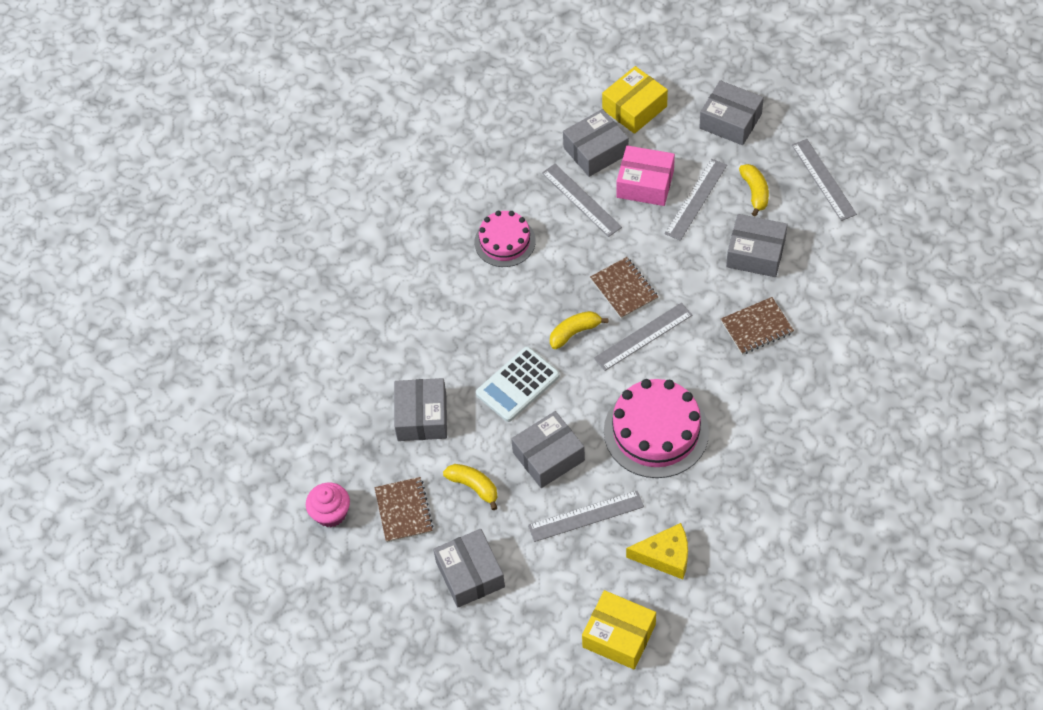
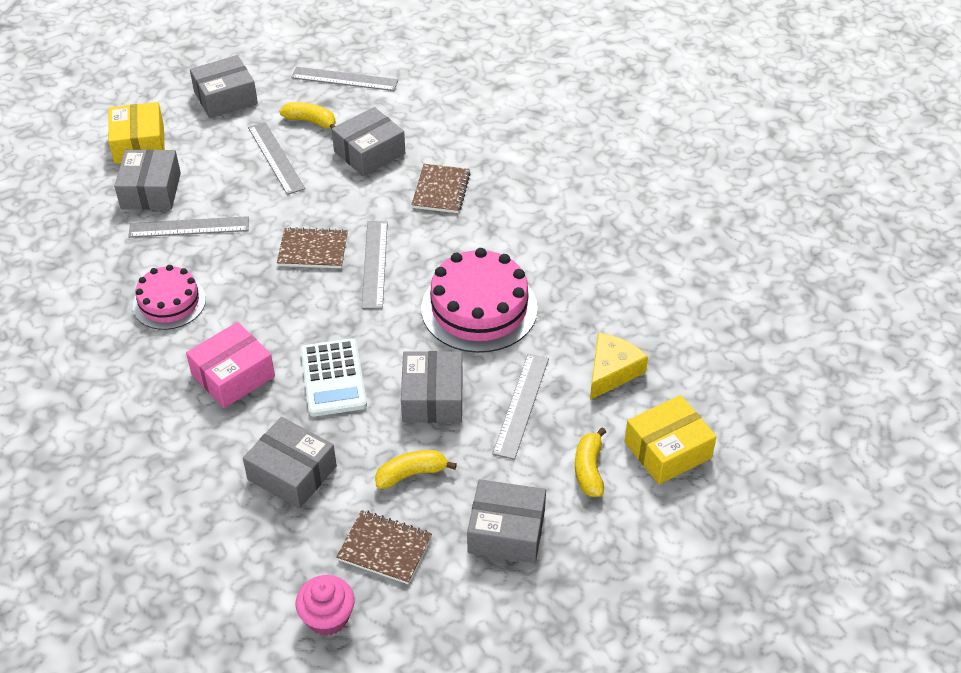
camera: 60 degrees left, 10 degrees down
yellow banana [550,311,609,349] -> yellow banana moved to [575,427,606,497]
pink box [616,145,675,206] -> pink box moved to [186,322,275,408]

